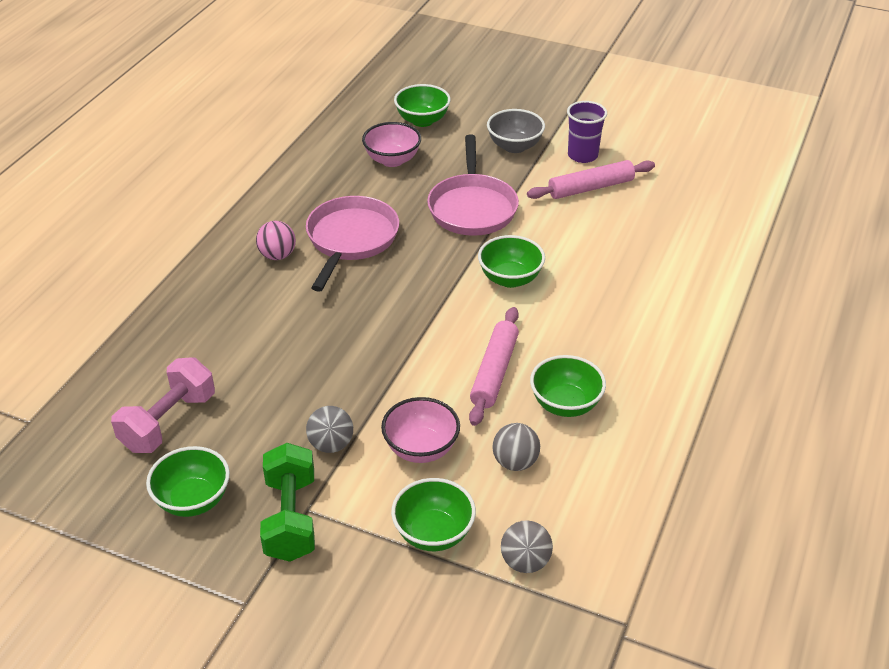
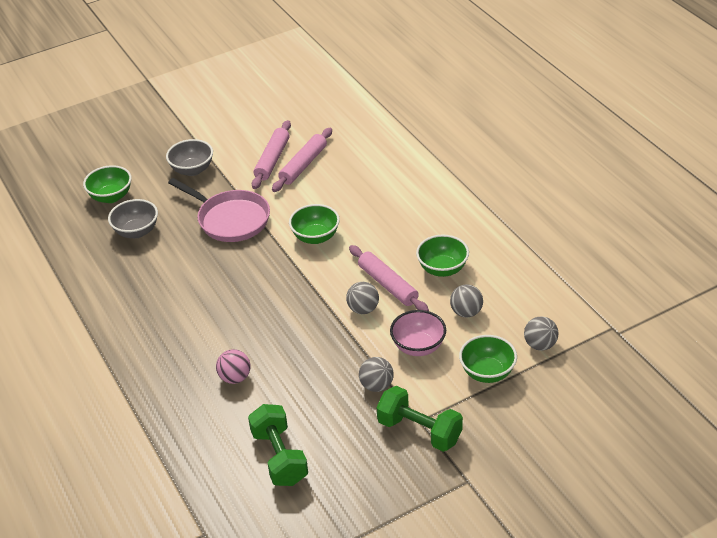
camera: 50 degrees left, 0 degrees up
pink dumbbell [111,357,215,453] -> green dumbbell [248,404,308,486]
green bowl [146,446,230,517] -> none
pink ball [256,221,296,260] -> pink ball moved to [216,349,251,384]
pink pan [306,196,399,292] -> none
pink bowl [362,122,421,167] -> grey bowl [108,199,158,238]
purple cup [567,101,607,163] -> none
none -> pink rolling pin [272,128,332,192]
none -> grey ball [346,282,379,314]

